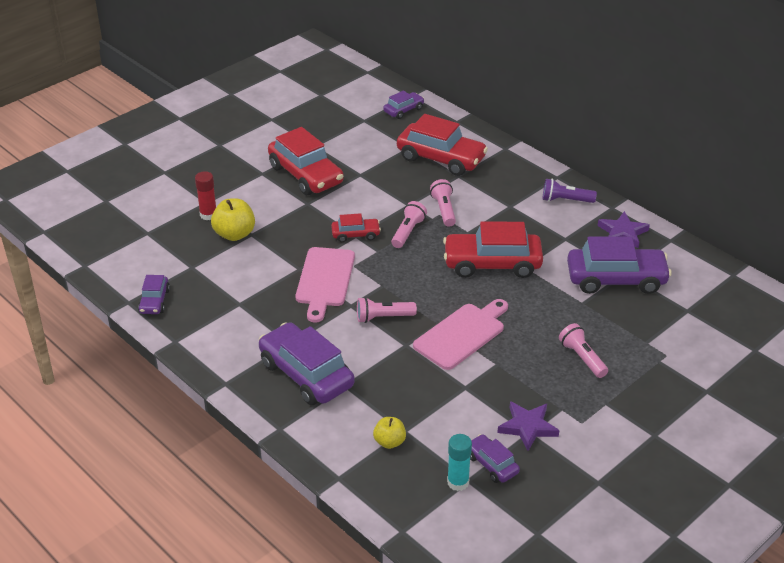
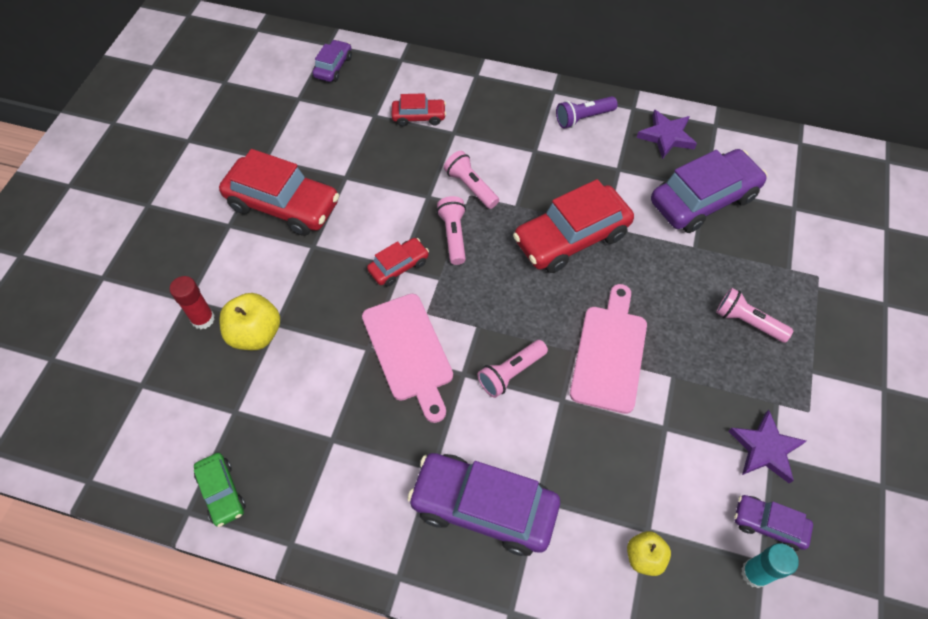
camera: 30 degrees left, 20 degrees up
purple car [138,275,170,314] -> green car [194,453,246,527]
red car [397,114,488,176] -> red car [392,93,446,126], size x0.51

